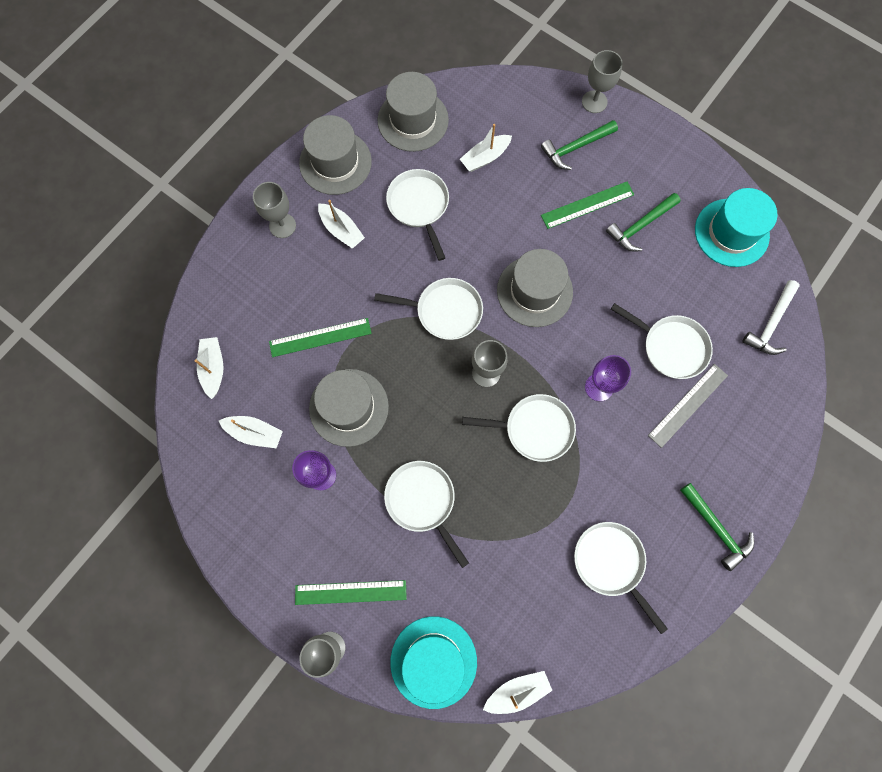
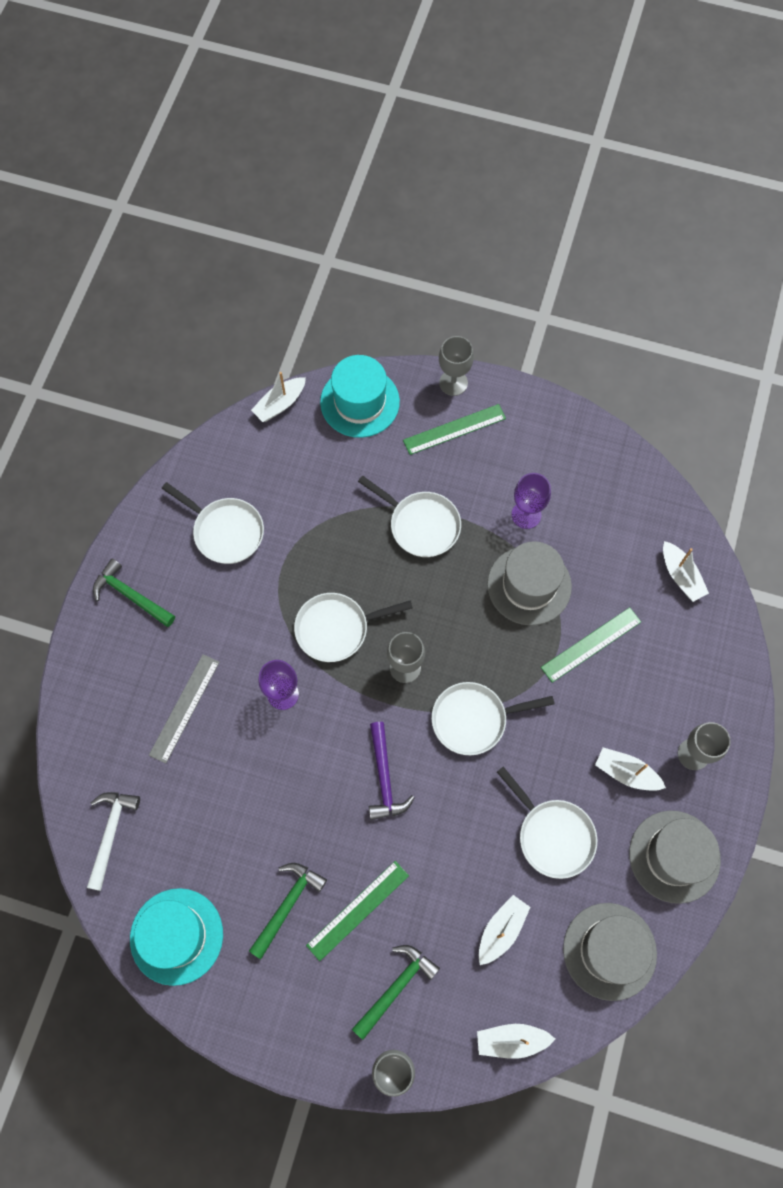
camera: 160 degrees right, 5 degrees down
white boat [219,416,283,448] -> white boat moved to [477,1024,555,1059]
grey hat [497,249,573,327] -> purple hammer [369,722,415,820]
white pan [611,303,713,379] -> none

